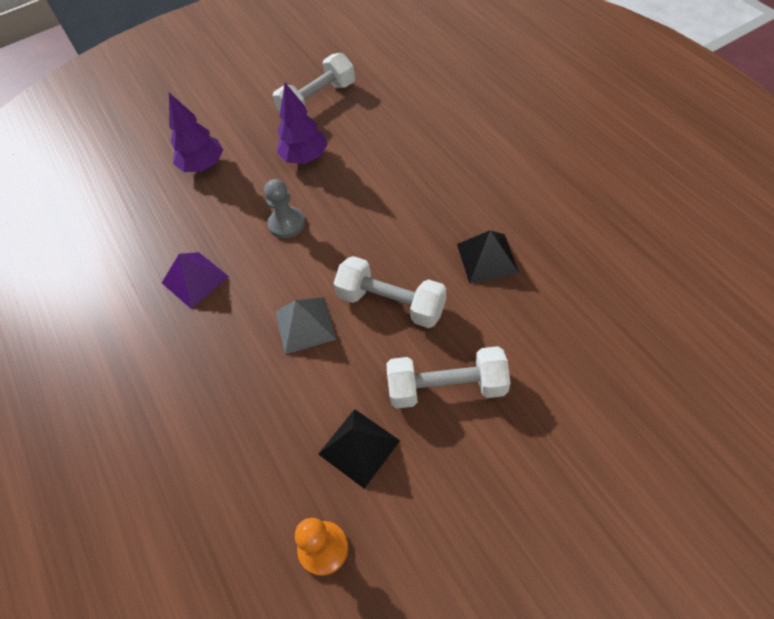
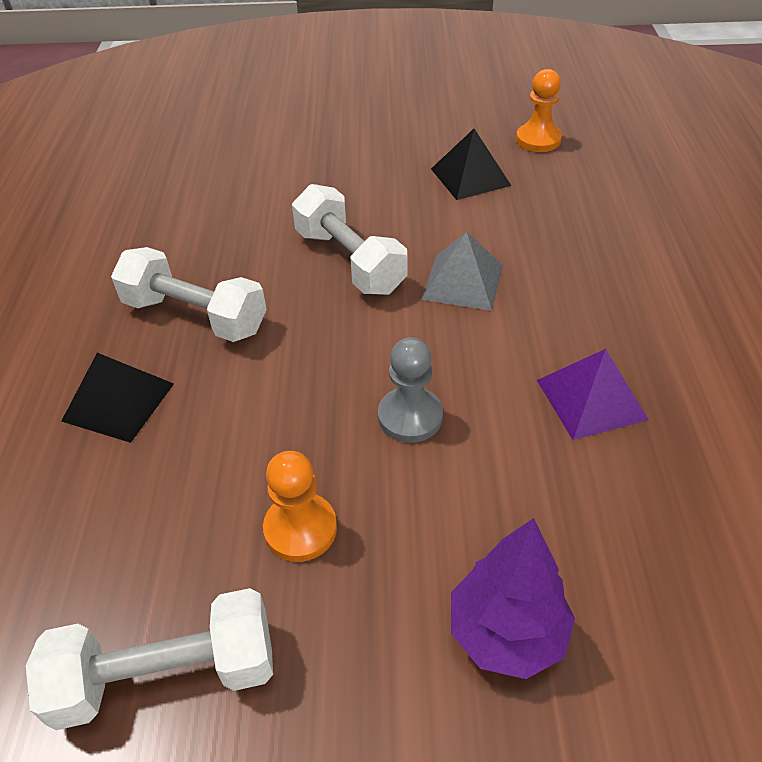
camera: 155 degrees left, 10 degrees down
purple tree [277,83,328,164] -> orange pawn [263,451,337,562]
white dumbbell [386,346,510,409] -> white dumbbell moved to [111,247,267,342]
black pyramid [457,230,519,284] -> black pyramid moved to [61,353,174,443]

